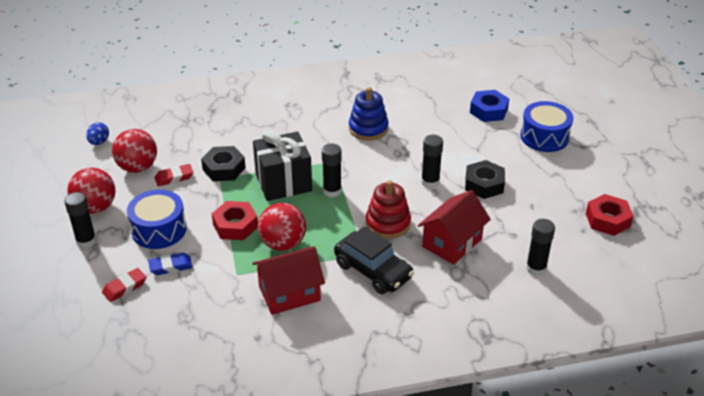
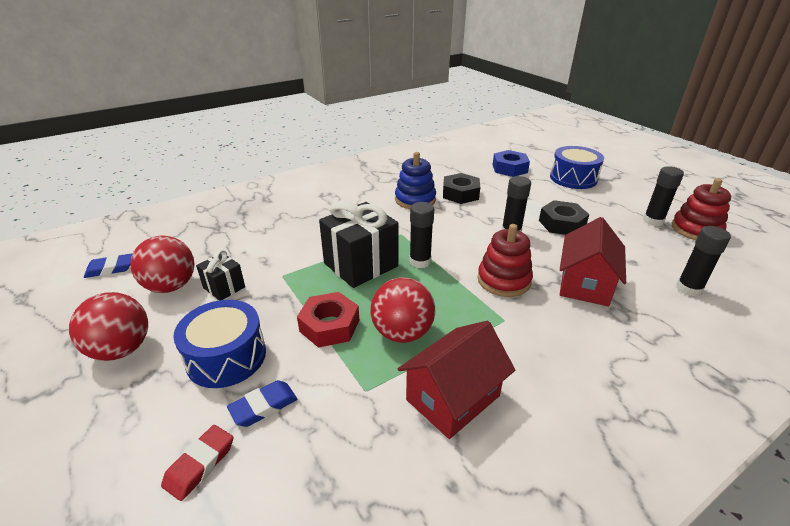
camera: 20 degrees left, 5 degrees down
black glue stick [64,192,97,248] -> black glue stick moved to [643,166,684,226]
blue egg [86,122,109,145] -> blue eraser [84,253,133,278]
red eraser [155,164,193,186] -> black gift [196,250,245,300]
black nut [201,146,246,181] -> black nut moved to [443,173,480,204]
black car [334,226,414,294] -> none
red nut [586,194,633,236] -> red stacking toy [672,178,731,240]

